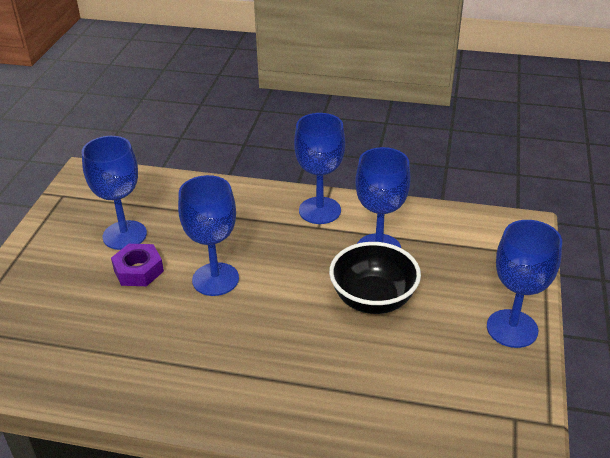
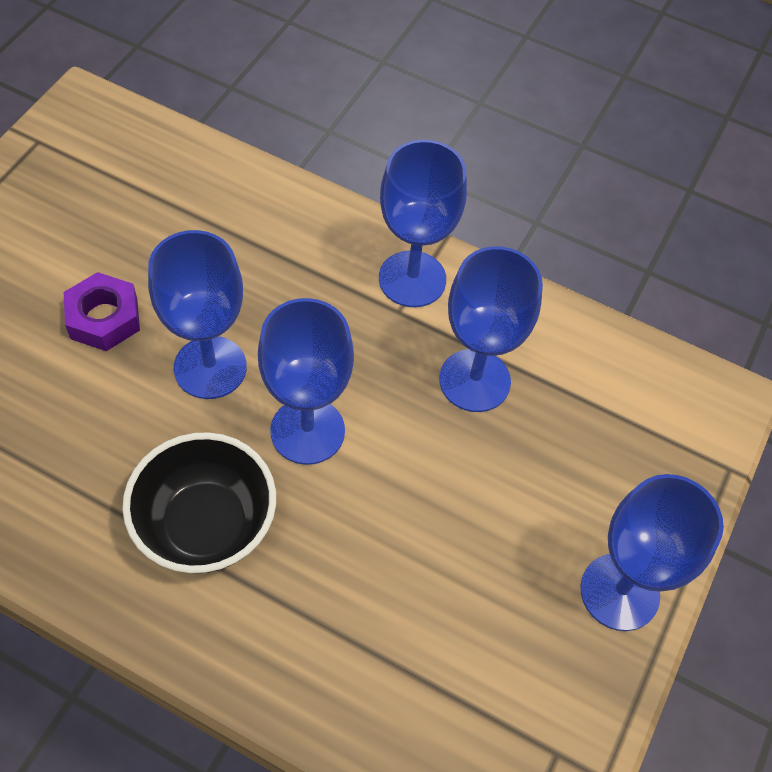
camera: 10 degrees right, 20 degrees up
blue goblet [82,136,147,250] -> blue goblet moved to [258,298,354,465]
black bowl [329,242,421,314] -> black bowl moved to [122,432,276,573]

